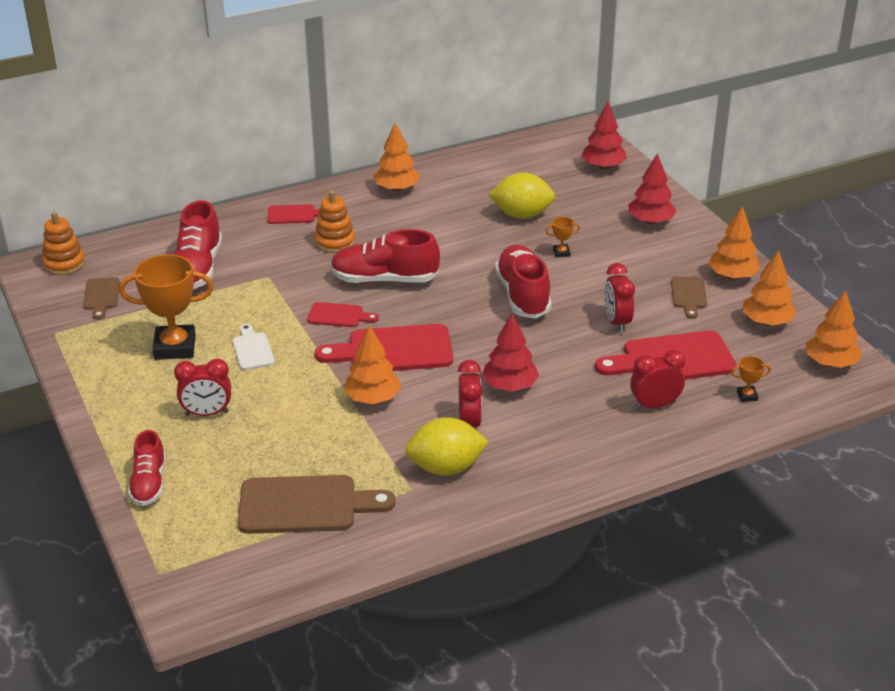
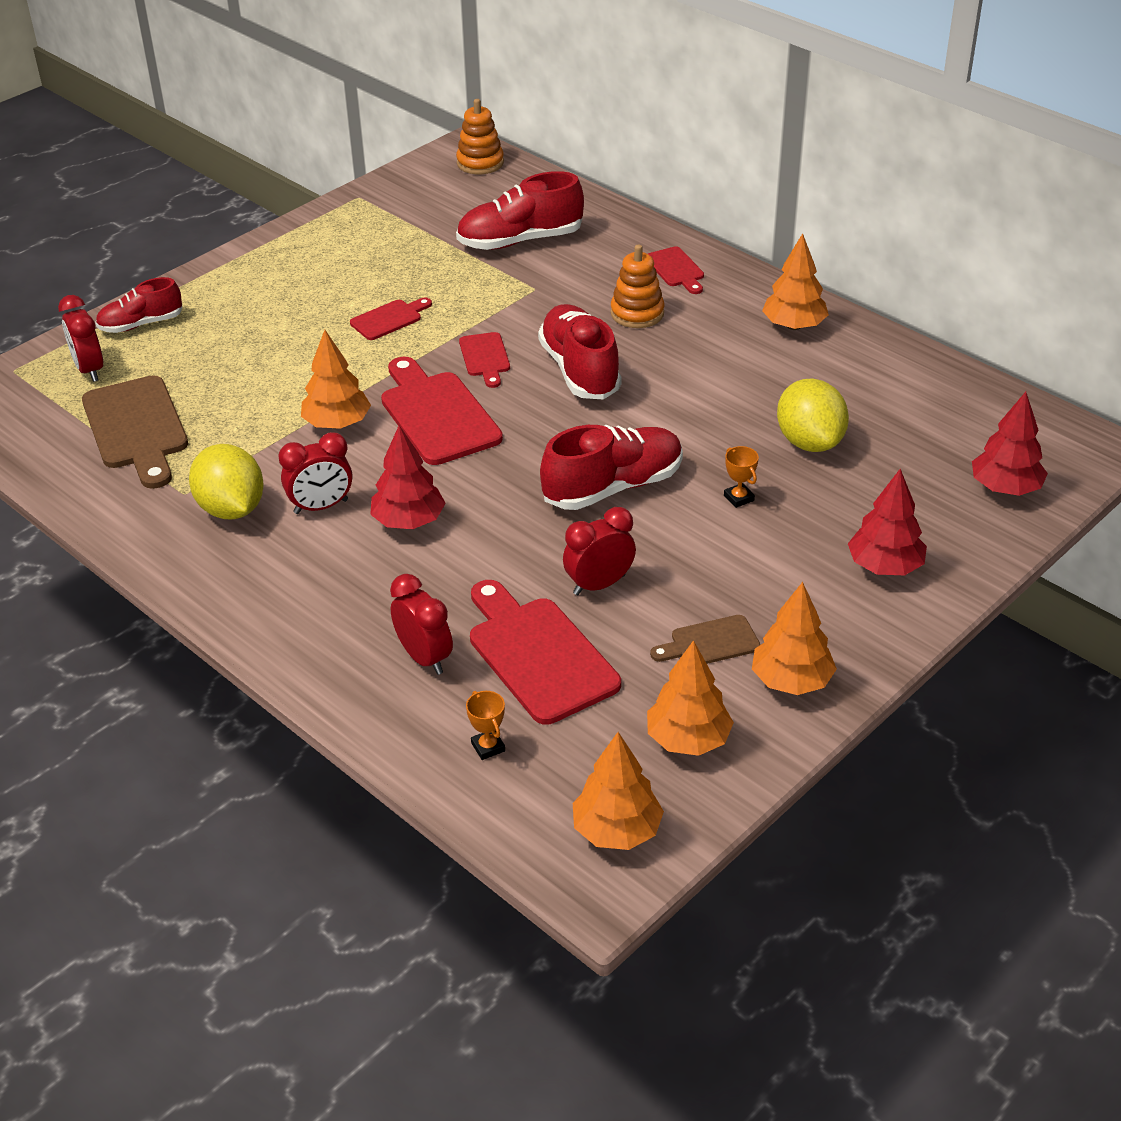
camera: 70 degrees right, 5 degrees up
brown cutting board [83,277,120,320] -> none
orange trophy [119,254,213,360] -> none
red clock [174,359,231,416] -> red clock moved to [58,295,103,382]
white cutting board [232,324,275,370] -> red cutting board [350,297,432,340]

